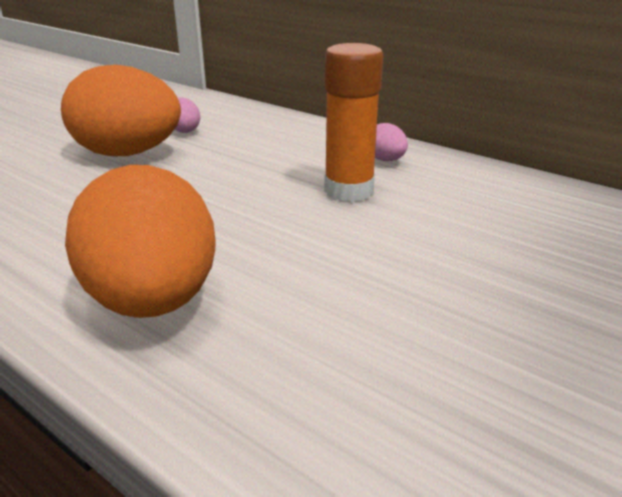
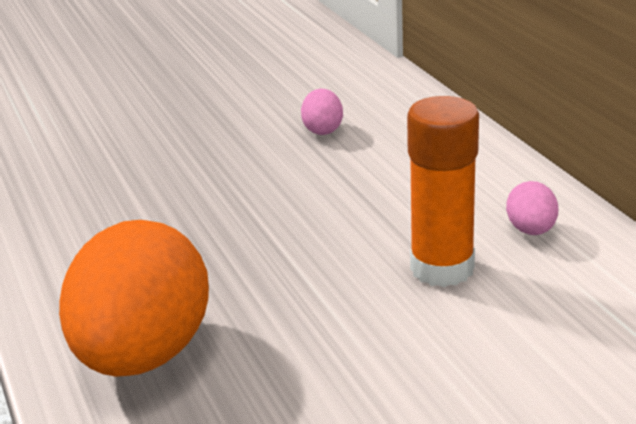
camera: 30 degrees right, 0 degrees up
orange egg [61,65,181,156] -> none

